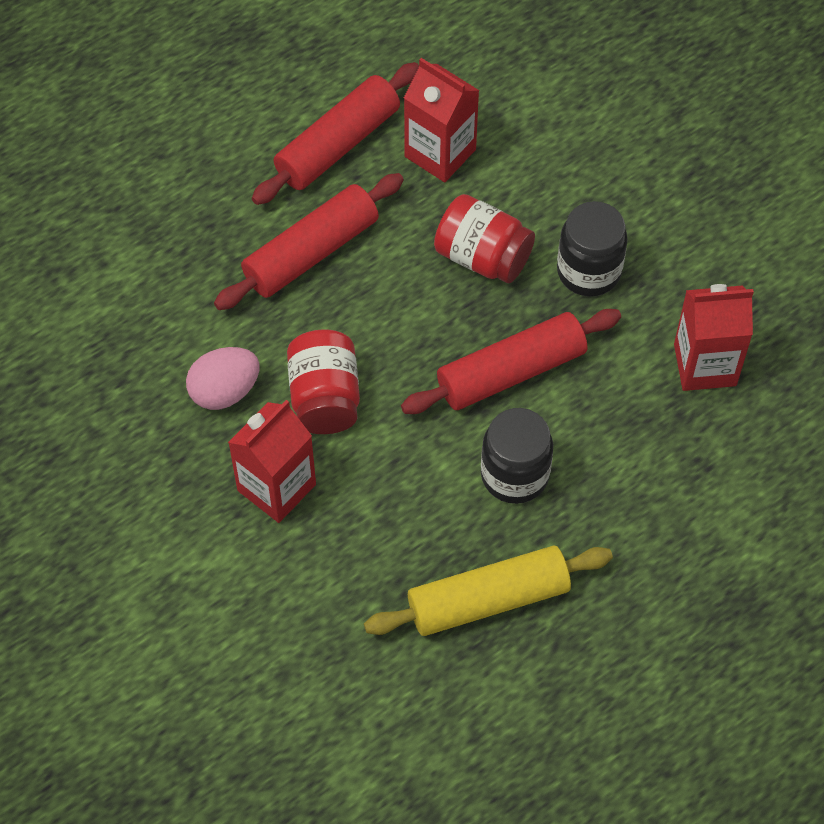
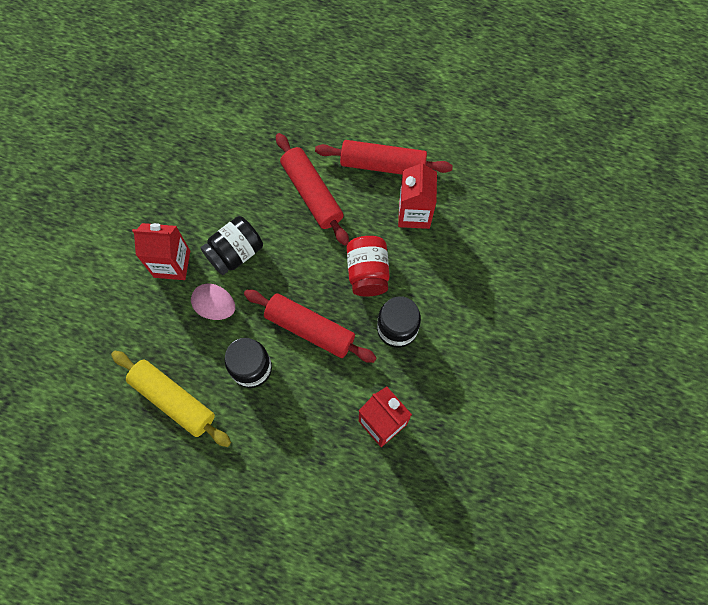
camera: 55 degrees right, 10 degrees up
pink egg [186,347,260,410] -> pink egg moved to [191,283,235,320]
red rolling pin [214,173,404,310] -> red rolling pin turned 45 degrees clockwise [276,133,349,246]
red jar [287,329,360,434] -> black jar [201,216,263,275]

